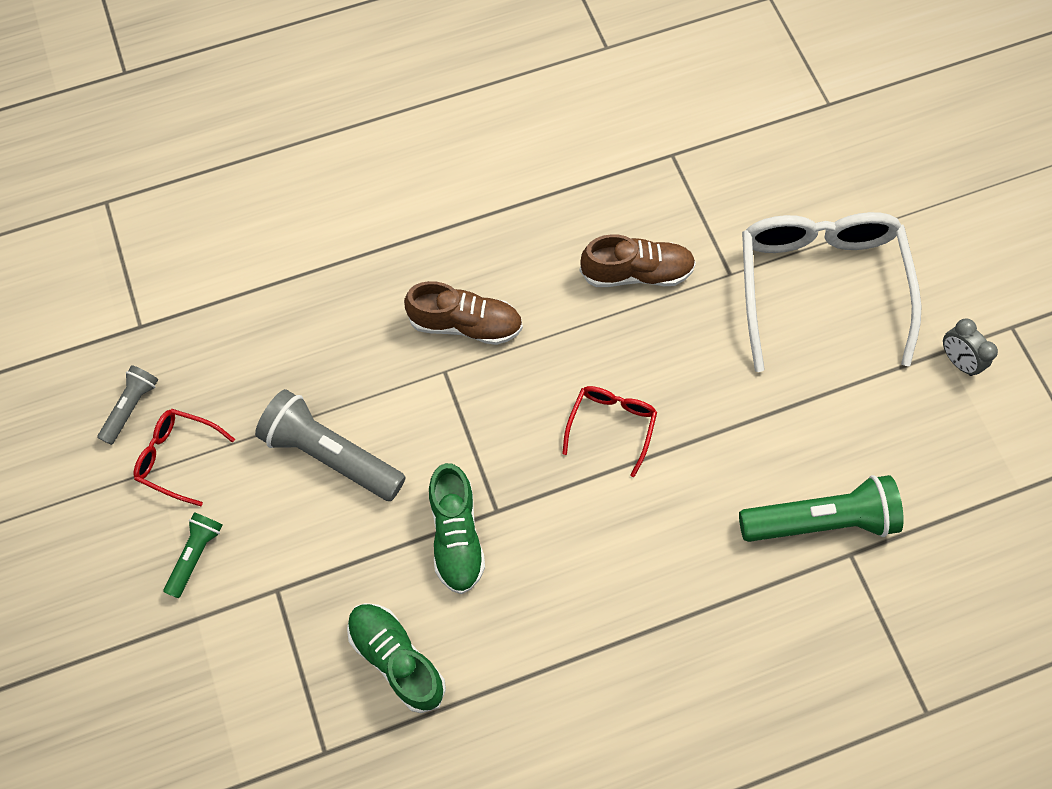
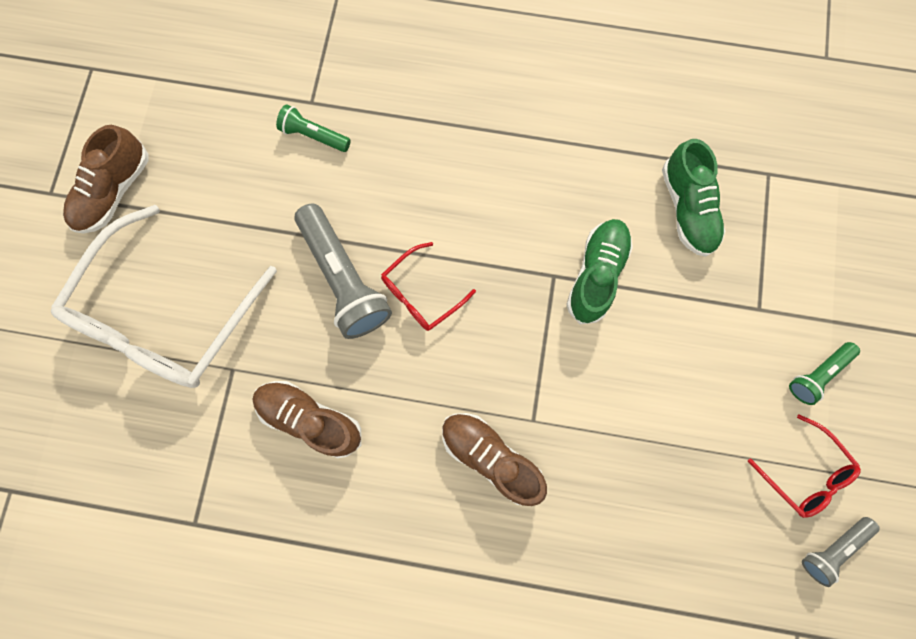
camera: 150 degrees left, 10 degrees up
grey flashlight [255,389,406,501] -> grey flashlight moved to [295,204,392,339]
green flashlight [739,475,904,542] -> green flashlight [276,105,351,152], size x0.54
grey clock [943,319,998,376] -> brown shoe [63,125,148,234]

